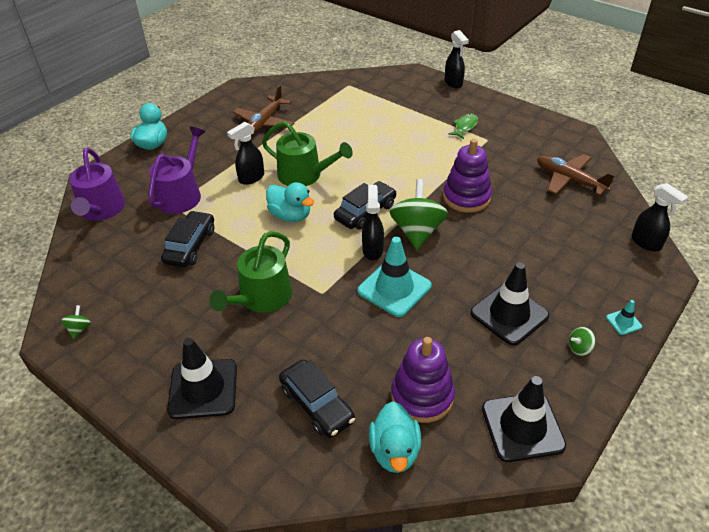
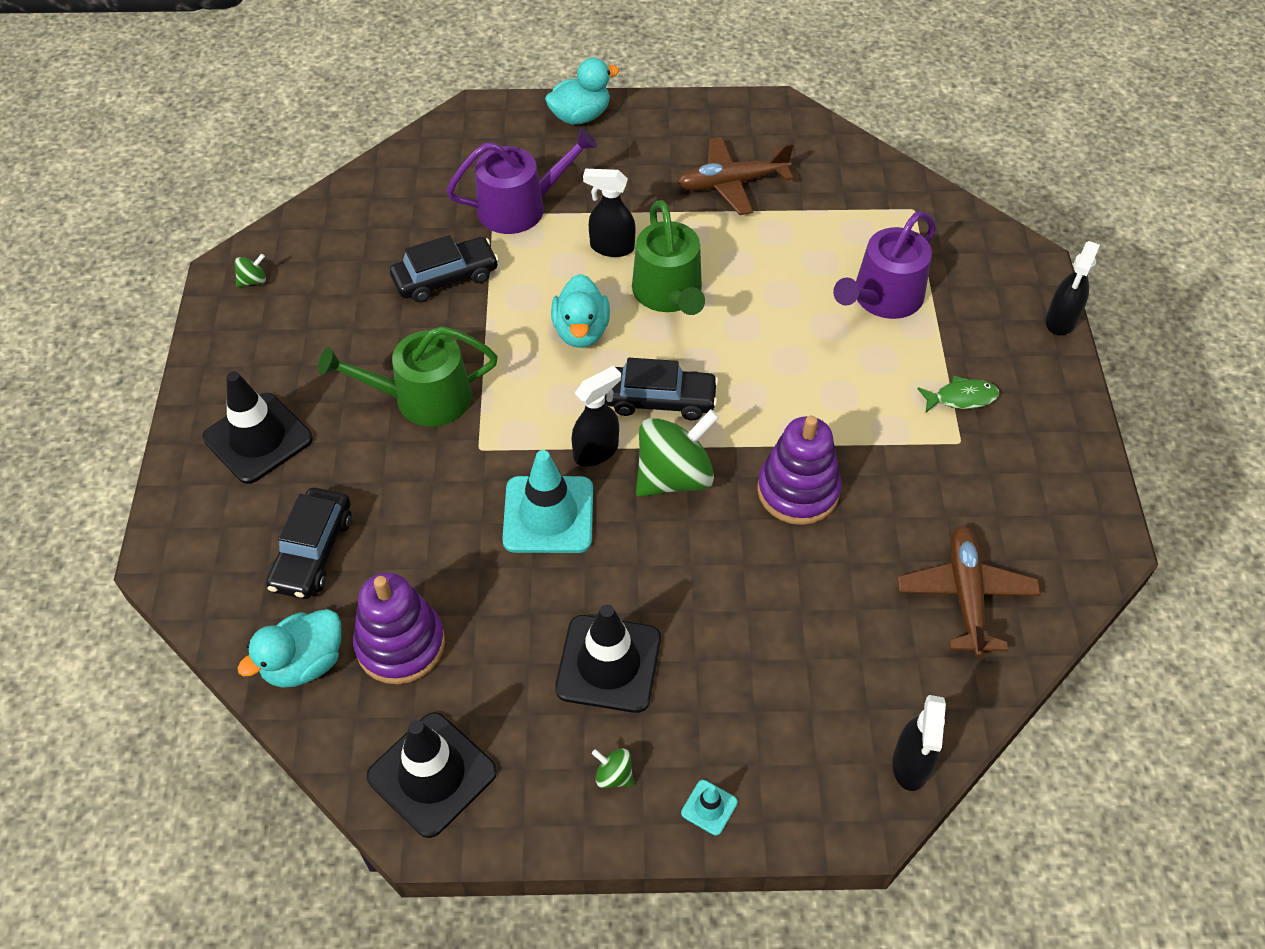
camera: 50 degrees right, 10 degrees up
purple watering can [69,148,125,221] -> purple watering can moved to [833,211,936,319]

